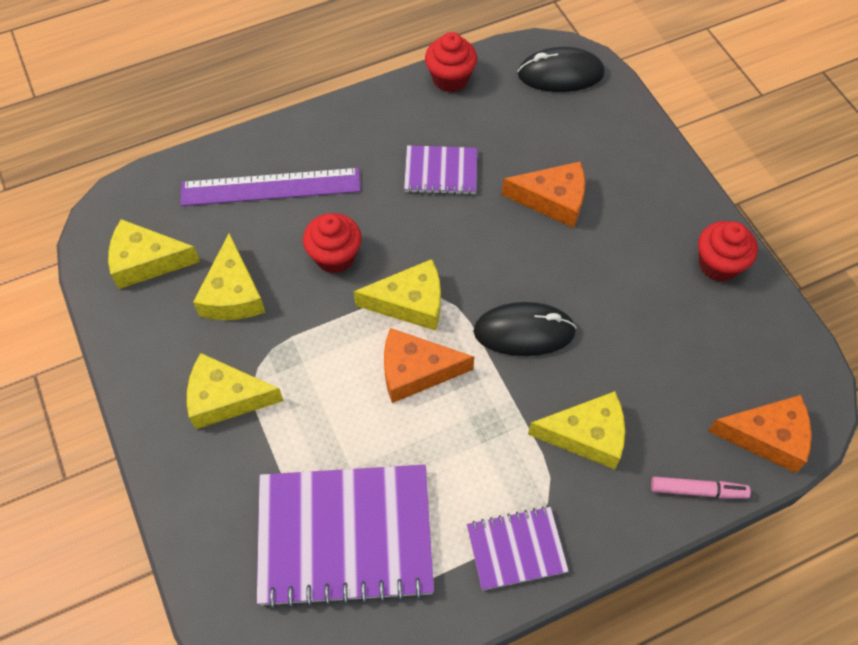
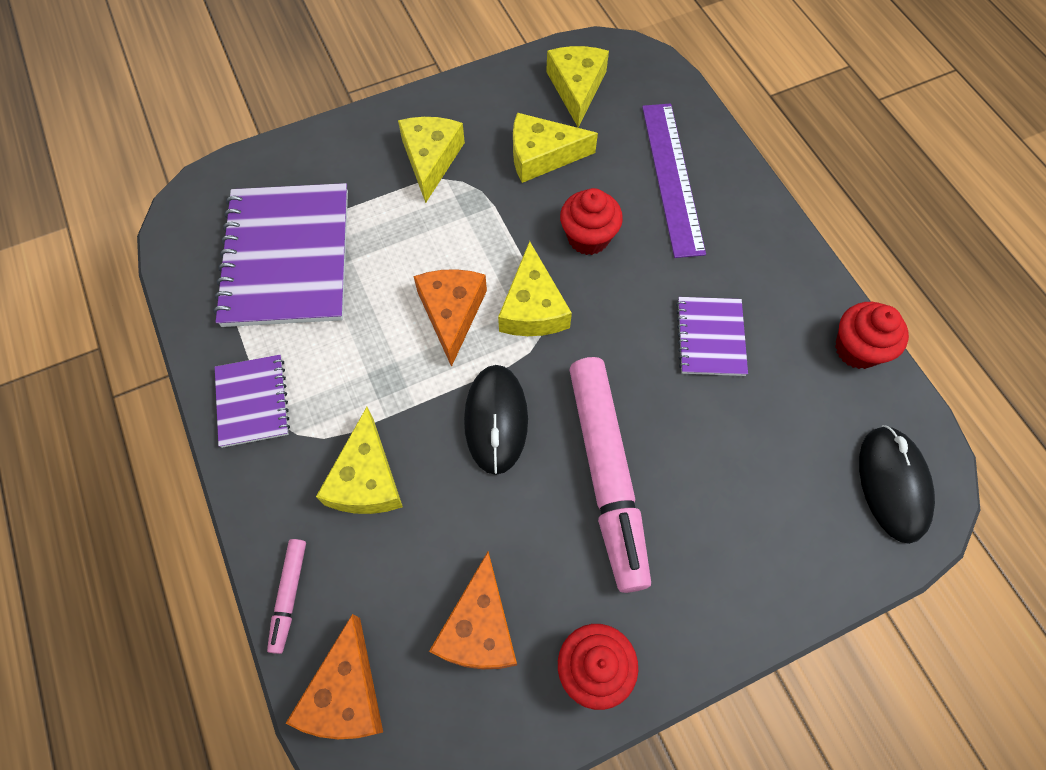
camera: 90 degrees right, 5 degrees up
orange cheese [502,161,585,228] -> orange cheese moved to [429,552,517,669]
none -> pink marker [570,357,651,593]

